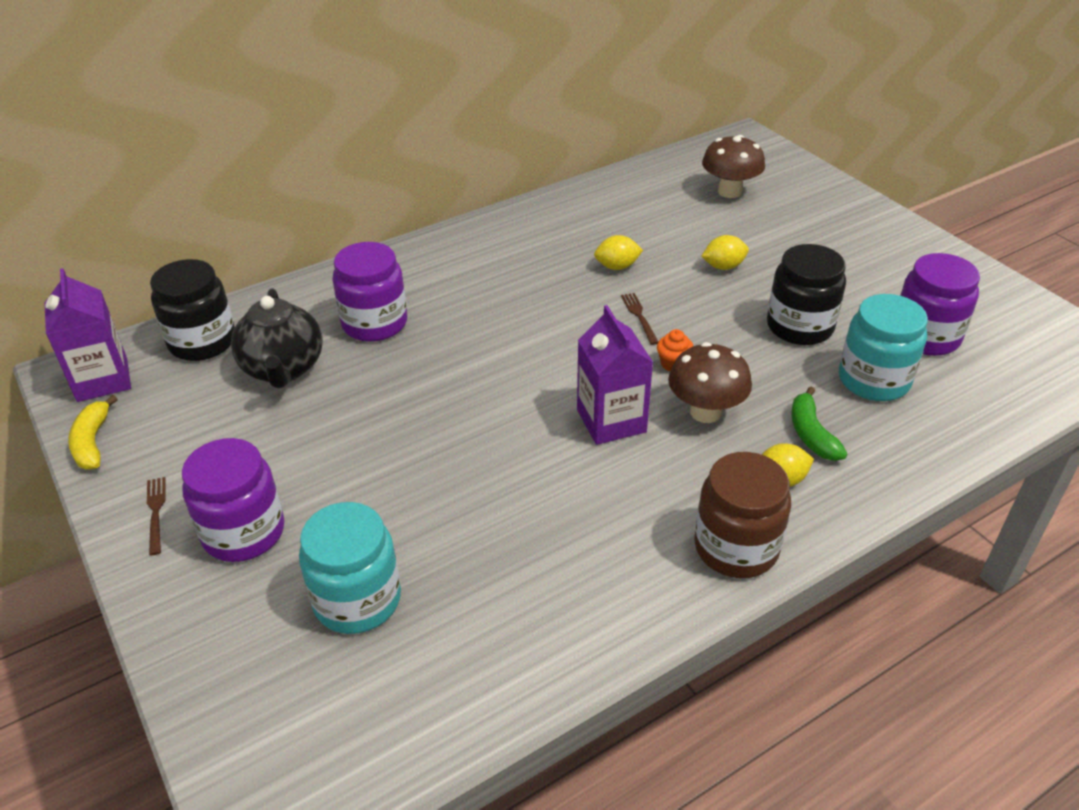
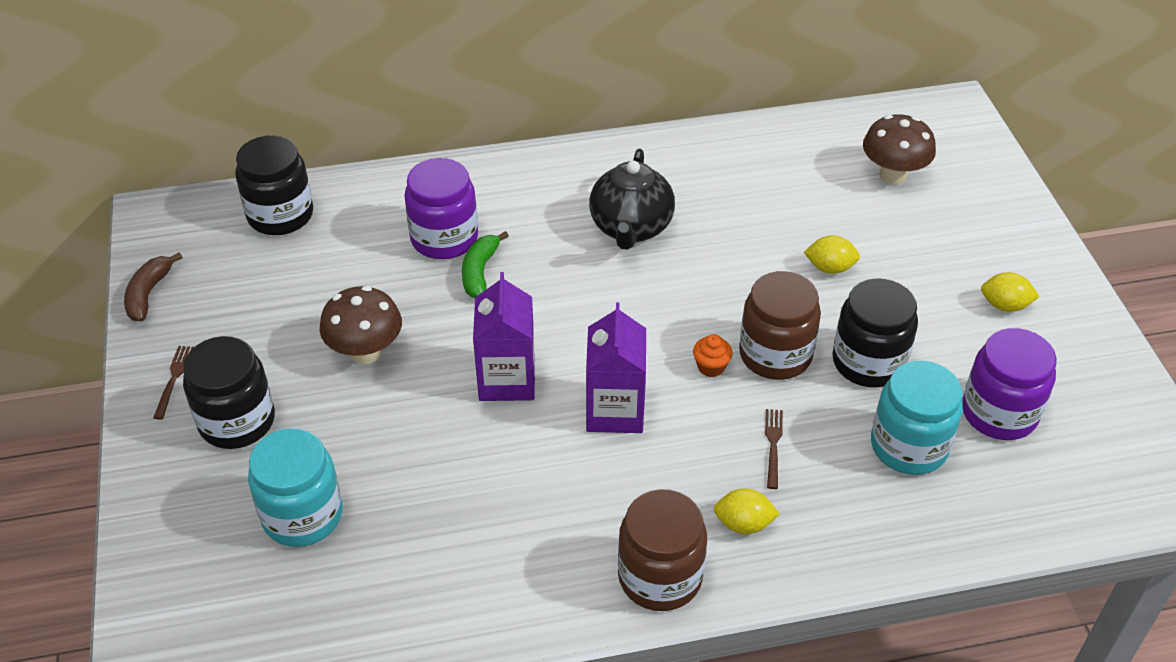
camera: 20 degrees right, 5 degrees up
purple carton [45,268,131,402] -> purple carton moved to [473,272,535,401]
yellow banana [68,395,118,469] -> brown banana [124,252,182,322]
purple jar [182,438,284,562] -> black jar [183,336,275,449]
black teapot [231,288,323,388] -> black teapot moved to [589,149,675,250]
yellow lemon [594,235,643,270] -> yellow lemon moved to [981,272,1040,312]
brown fork [621,293,658,345] -> brown fork moved to [765,409,783,489]
brown mushroom [668,342,752,423] -> brown mushroom moved to [320,286,402,364]
green banana [791,386,847,461] -> green banana moved to [462,231,509,298]
none -> brown jar [739,271,821,380]

